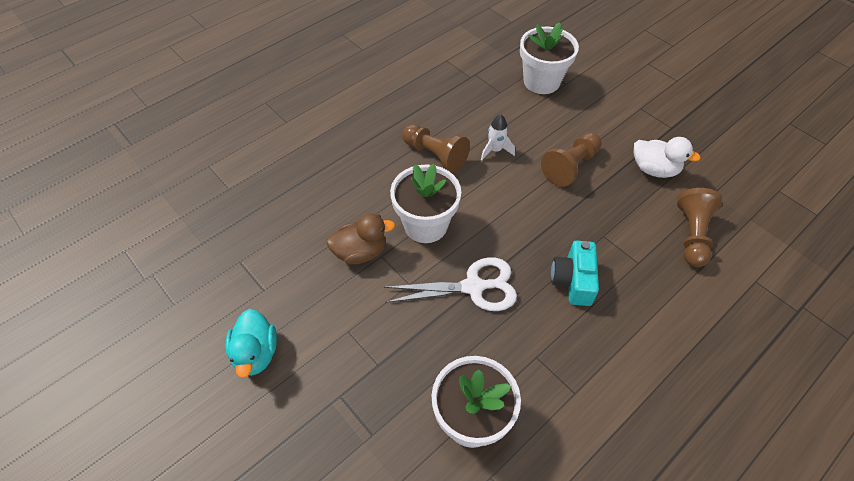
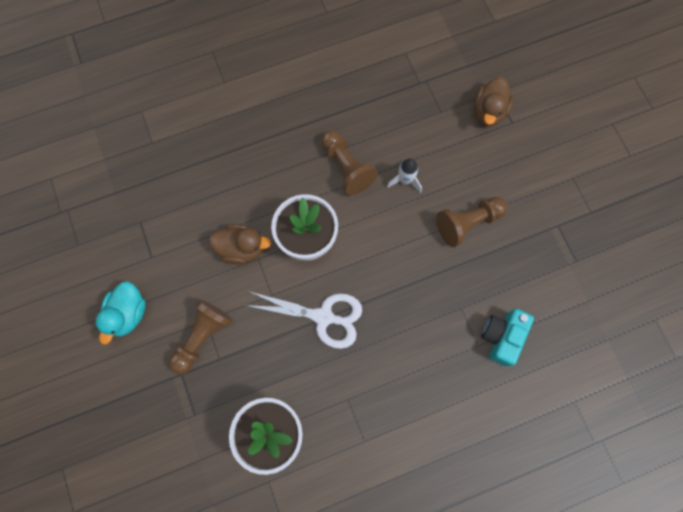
camera: 20 degrees right, 20 degrees up
white flower pot [520,22,579,94] -> brown duck [474,77,514,127]
turquoise camera [551,241,599,306] -> turquoise camera moved to [481,309,534,367]
white duck [634,137,701,178] -> none
brown pawn [677,188,722,267] -> brown pawn moved to [169,299,233,374]

